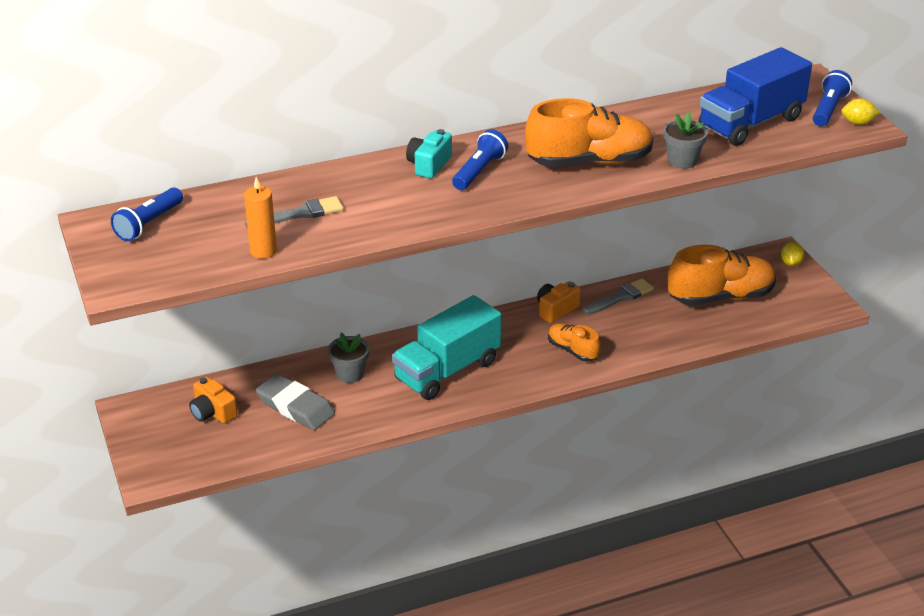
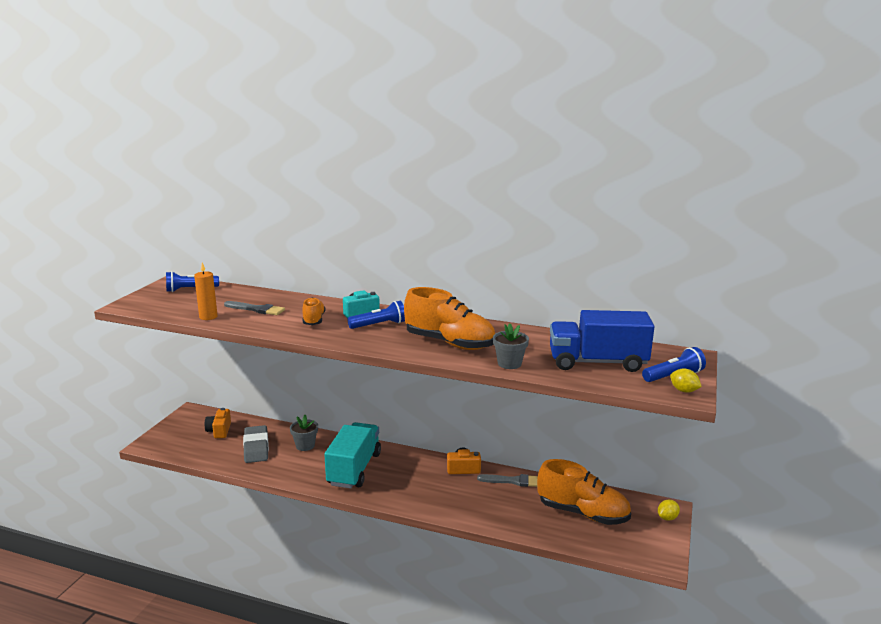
camera: 40 degrees right, 15 degrees down
turquoise truck [392,295,501,400] -> turquoise truck turned 105 degrees clockwise [324,422,381,489]
orange shoe [548,323,601,362] -> orange shoe moved to [302,297,325,325]

